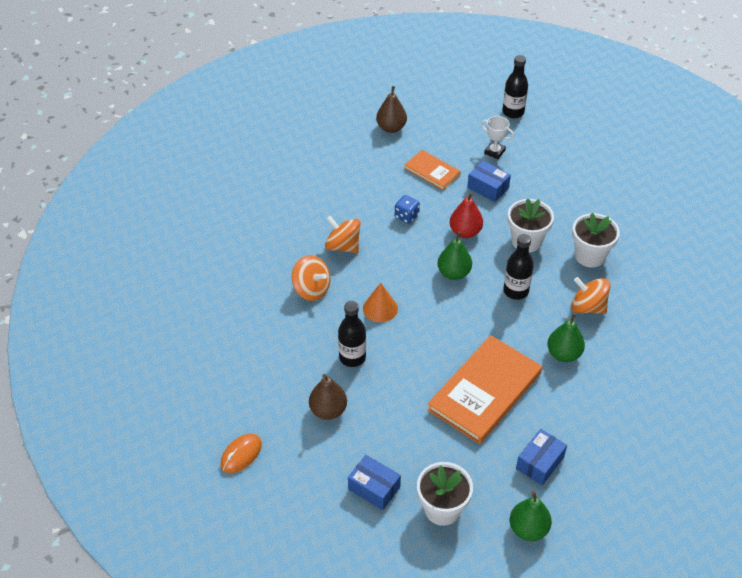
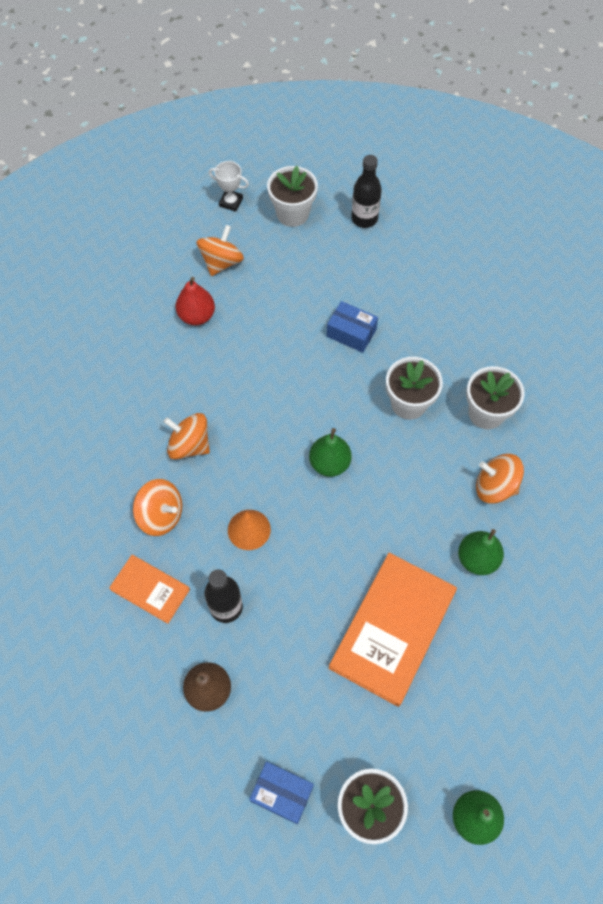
camera: 10 degrees left, 15 degrees up
orange mouse [220,434,262,473] -> none
brown pear [376,86,407,133] -> orange spinning top [196,225,244,276]
blue dice [395,195,420,224] -> none
orange book [404,150,461,190] -> orange book moved to [109,555,190,624]
red pear [450,192,483,238] -> red pear moved to [176,277,215,325]
white trophy [481,116,514,159] -> white trophy moved to [209,161,249,212]
black bottle [503,234,534,300] -> none
blue box [516,429,567,485] -> none
none -> white flower pot [267,166,318,227]

